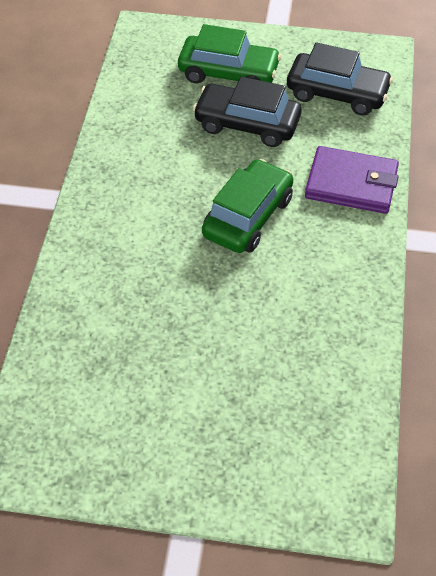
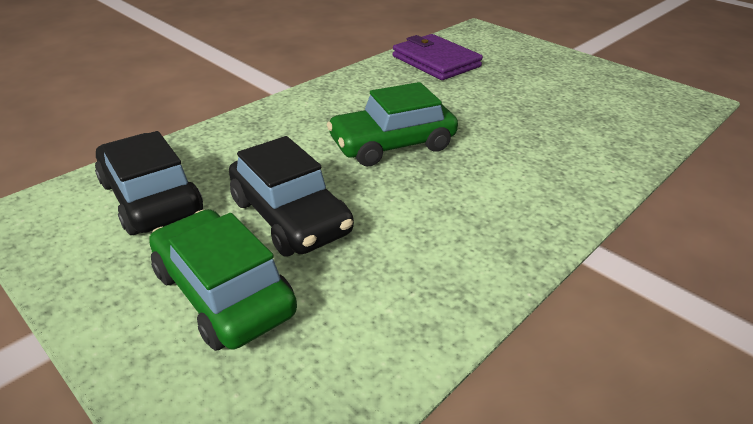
camera: 145 degrees left, 15 degrees down
purple wallet [305,146,399,214] -> purple wallet moved to [393,34,483,80]

